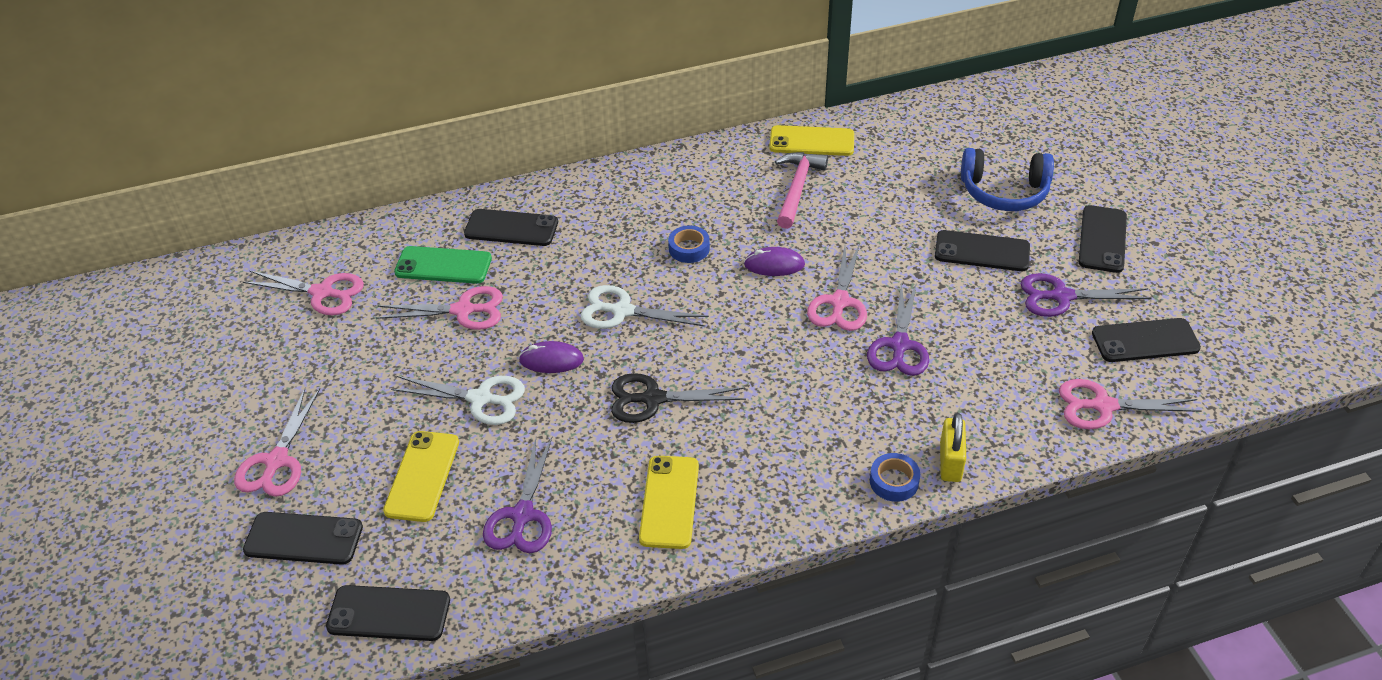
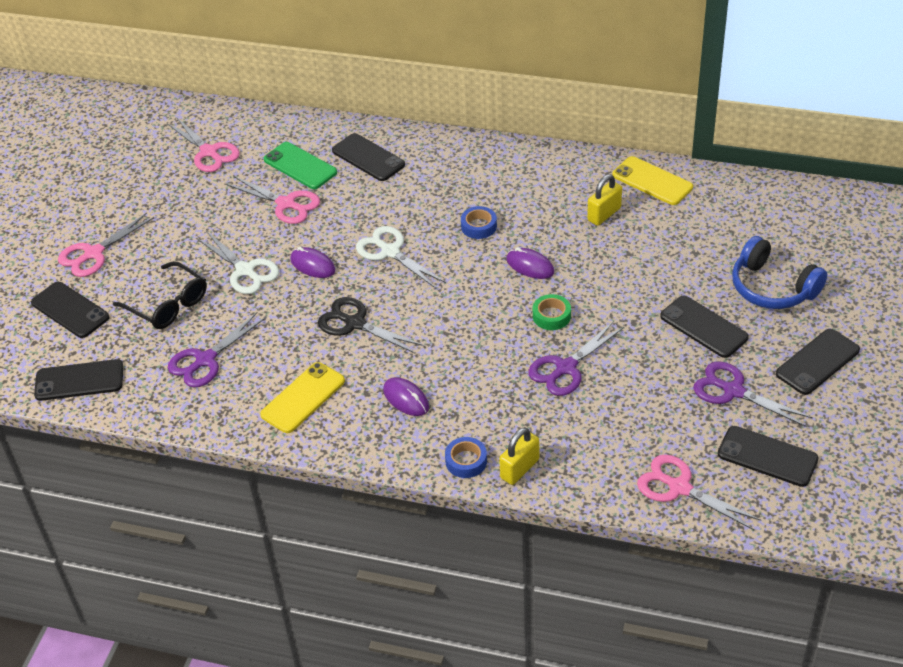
camera: 35 degrees right, 0 degrees up
black phone [326,585,450,641] -> black phone turned 45 degrees counterclockwise [34,359,123,401]
yellow phone [383,431,459,522] -> black glasses [113,261,207,329]
pink hammer [775,152,828,229] -> yellow padlock [587,174,622,226]
pink scissors [807,244,867,331] -> green tape [533,294,571,330]
none -> purple mouse [383,377,429,416]

